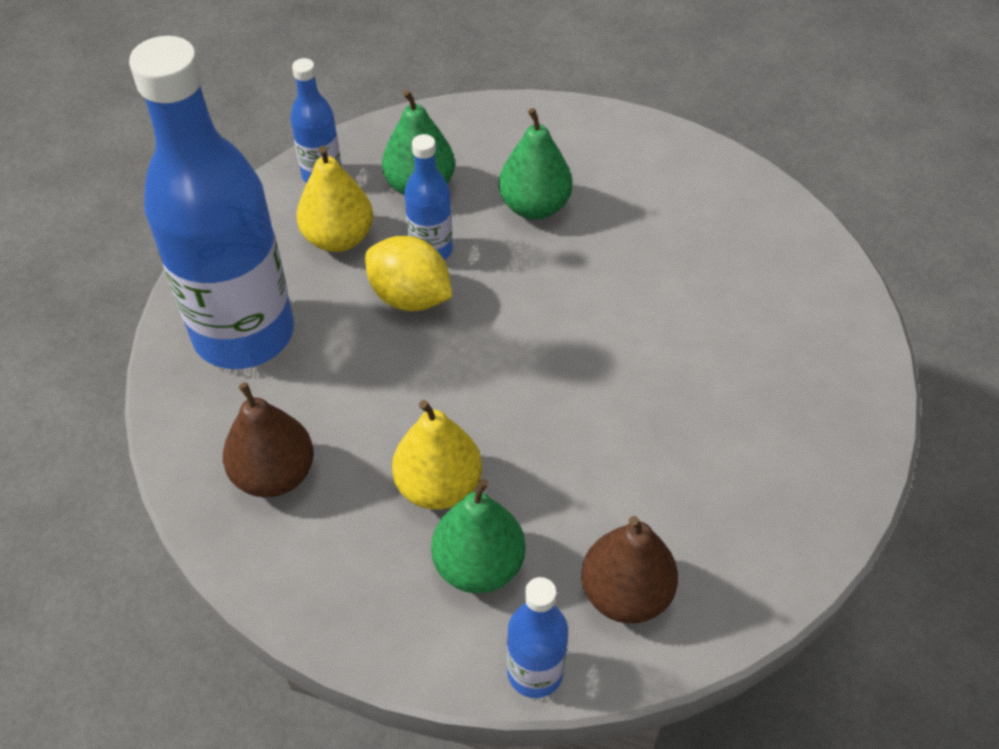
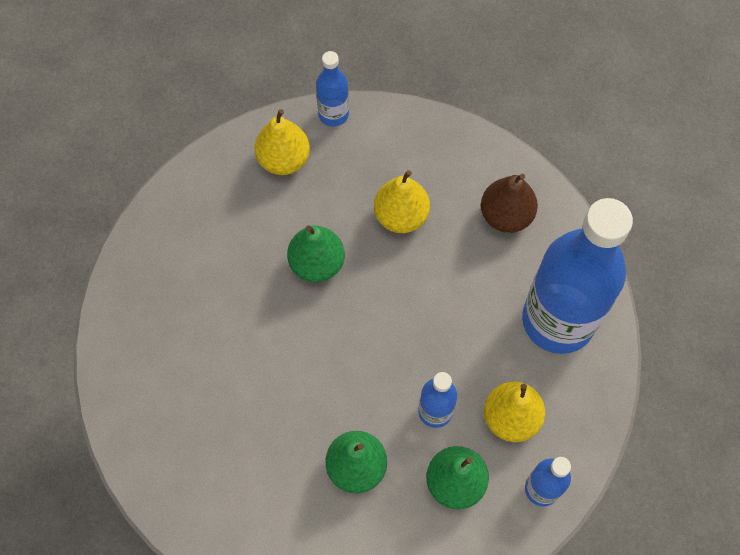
camera: 175 degrees right, 15 degrees up
yellow lemon [365,236,452,311] -> none
green pear [431,479,526,593] -> green pear moved to [287,225,345,282]
brown pear [581,516,678,623] -> yellow pear [255,109,310,175]

